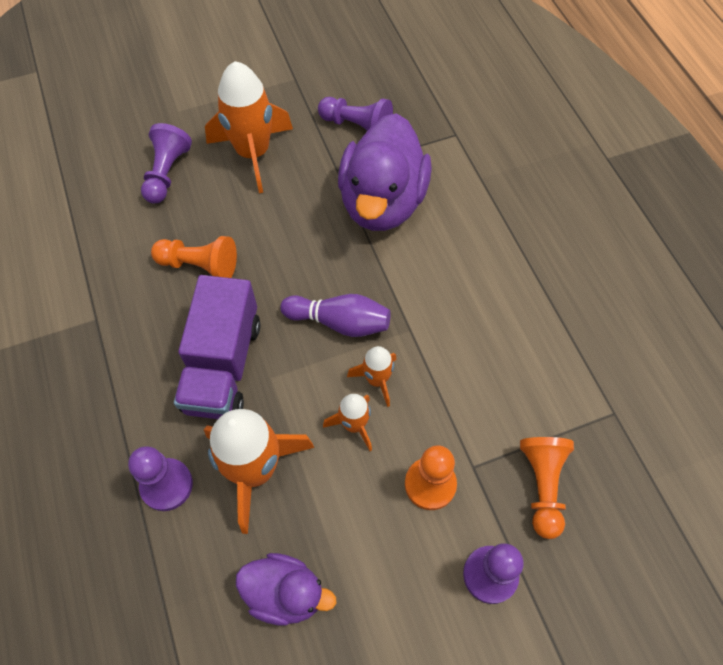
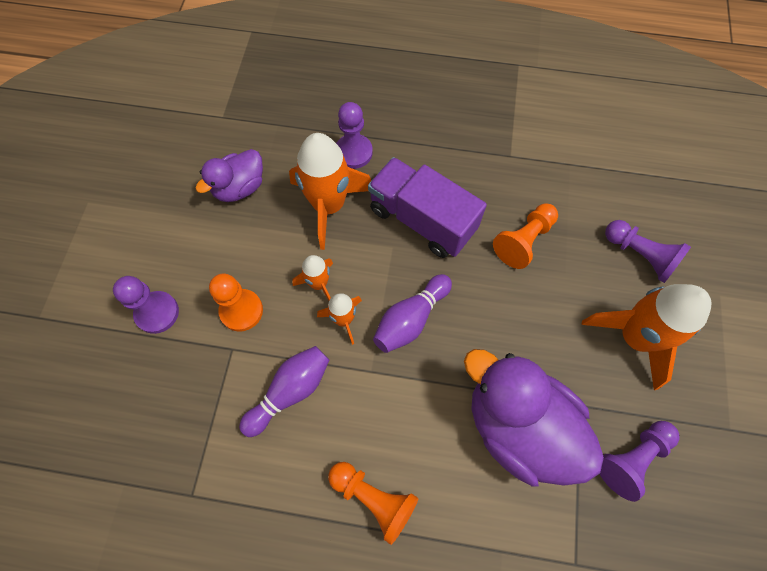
camera: 120 degrees right, 5 degrees up
orange pawn [520,437,574,539] -> orange pawn moved to [328,462,419,545]
none -> purple bowling pin [239,346,329,437]

